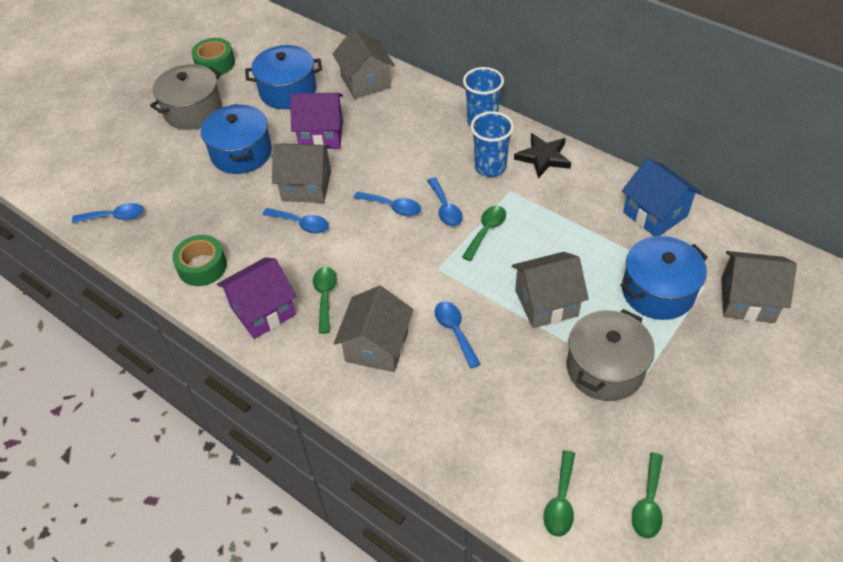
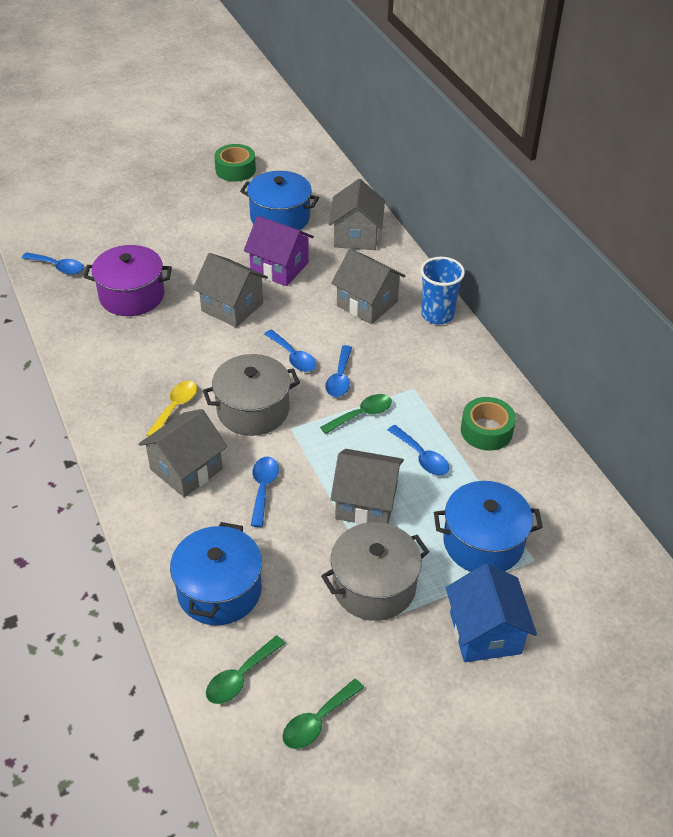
camera: 25 degrees right, 5 degrees down
grey pot [150,64,222,130] -> grey pot moved to [203,354,300,436]
green tape [172,235,227,286] -> green tape moved to [461,397,516,451]
blue pot [201,104,272,174] -> blue pot moved to [170,522,262,625]
purple house [217,257,297,339] -> none
blue spoon [263,208,329,234] -> blue spoon moved to [388,425,449,476]
green spoon [313,267,337,334] -> yellow spoon [146,381,197,436]
blue cup [471,111,514,177] -> none
black star [514,133,571,178] -> none
blue house [622,158,702,236] -> blue house moved to [446,563,537,662]
grey house [721,251,797,323] -> grey house moved to [331,249,405,324]
none -> purple pot [84,245,172,316]

